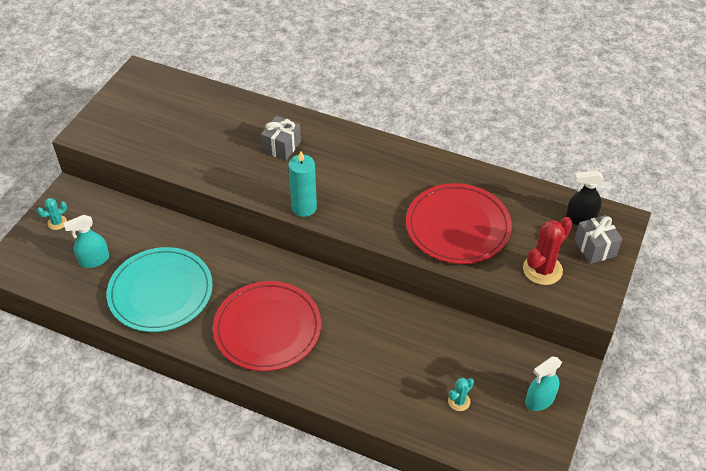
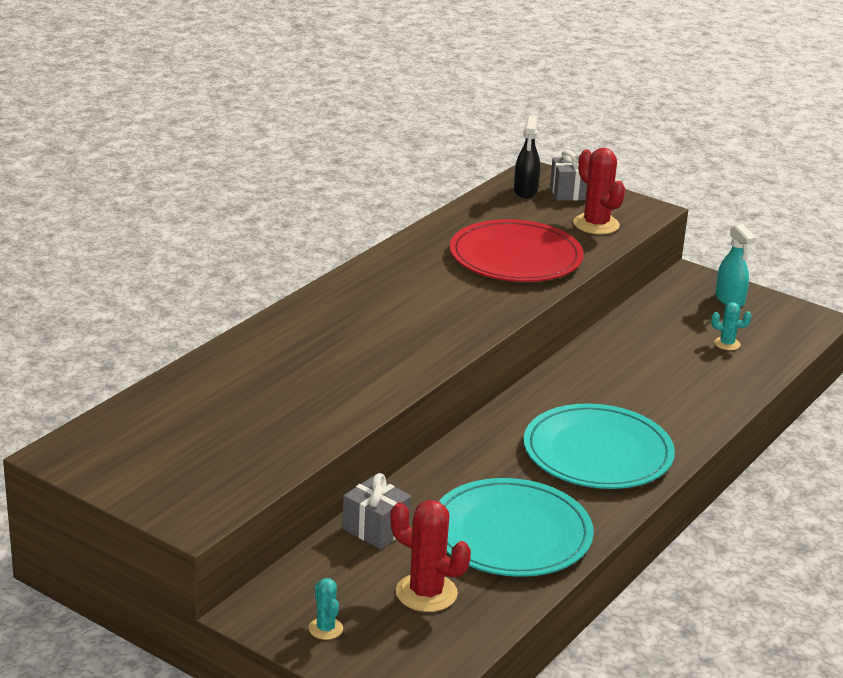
camera: 80 degrees left, 20 degrees down
turquoise spray bottle [63,215,109,268] -> red cactus [390,500,471,612]
red plate [213,281,321,371] -> turquoise plate [524,403,675,489]
grey gift [261,116,301,161] -> grey gift moved to [342,473,411,549]
turquoise candle [288,151,317,217] -> none
turquoise cactus [448,378,474,411] -> turquoise cactus turned 45 degrees counterclockwise [711,302,752,350]

